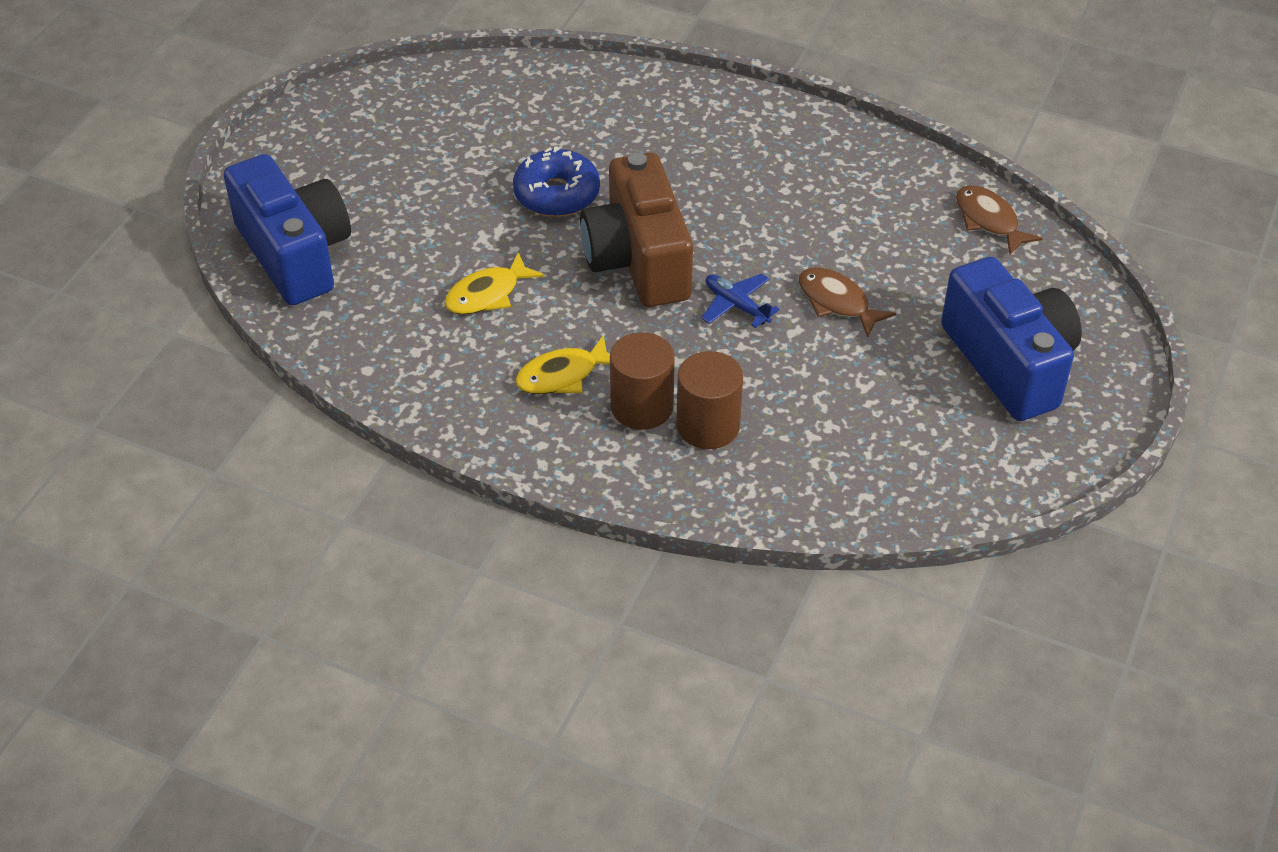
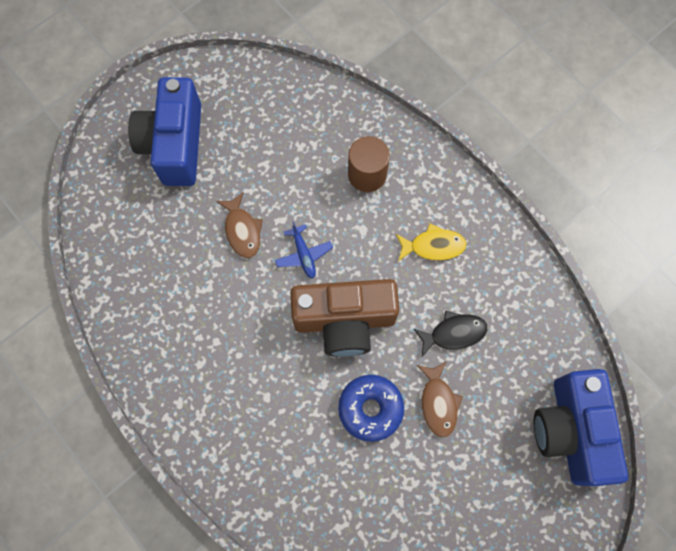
camera: 155 degrees left, 25 degrees up
yellow fish [445,252,544,315] -> black fish [413,311,487,357]
brown camera [580,153,693,307] -> brown camera turned 75 degrees clockwise [290,279,399,357]
brown cylinder [610,332,675,430] -> none
brown fish [956,185,1043,255] -> brown fish moved to [417,361,463,438]

